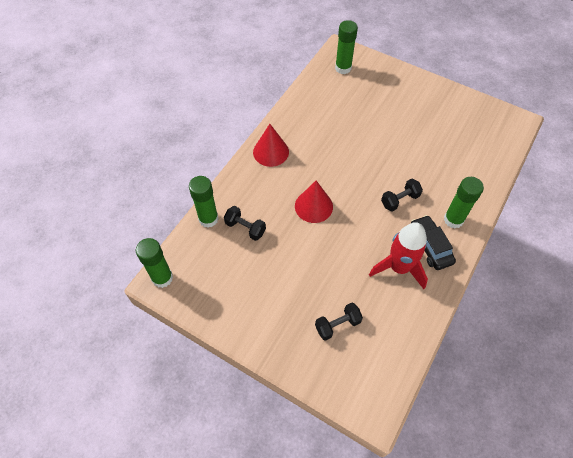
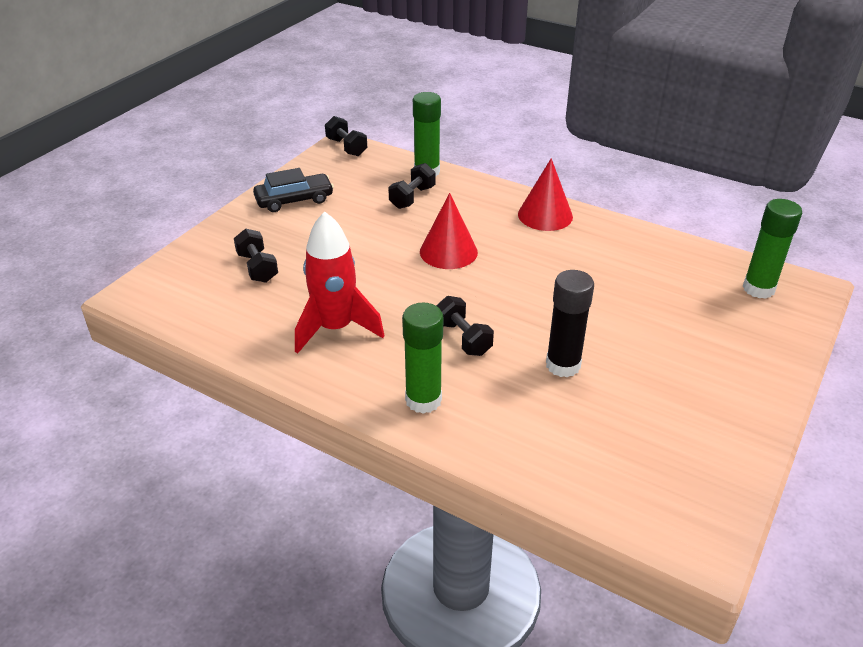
camera: 90 degrees right, 20 degrees down
green glue stick [136,238,173,288] -> black dumbbell [325,116,367,156]
black car [411,215,456,270] -> black car moved to [253,168,334,212]
none -> black glue stick [546,270,594,377]

